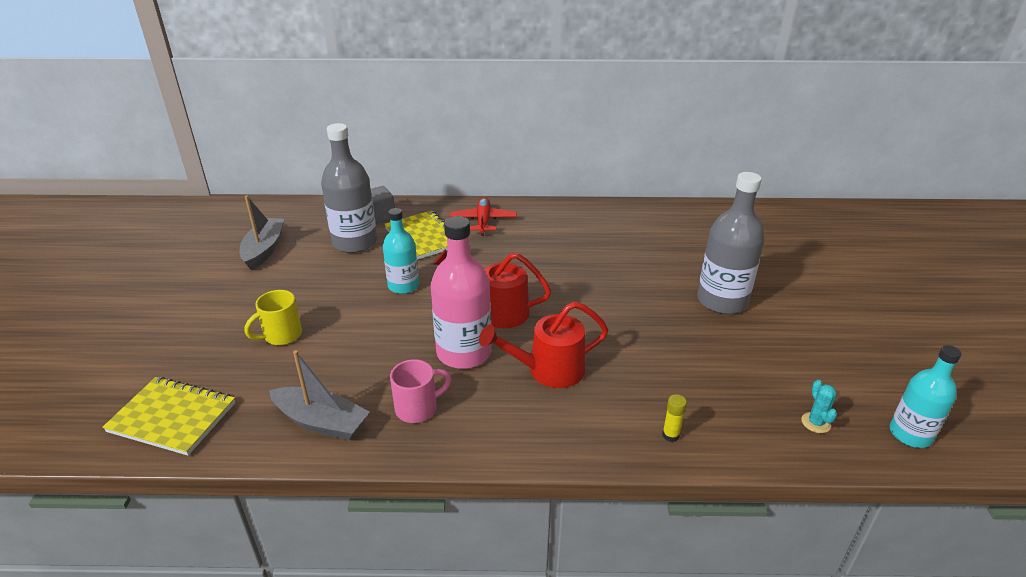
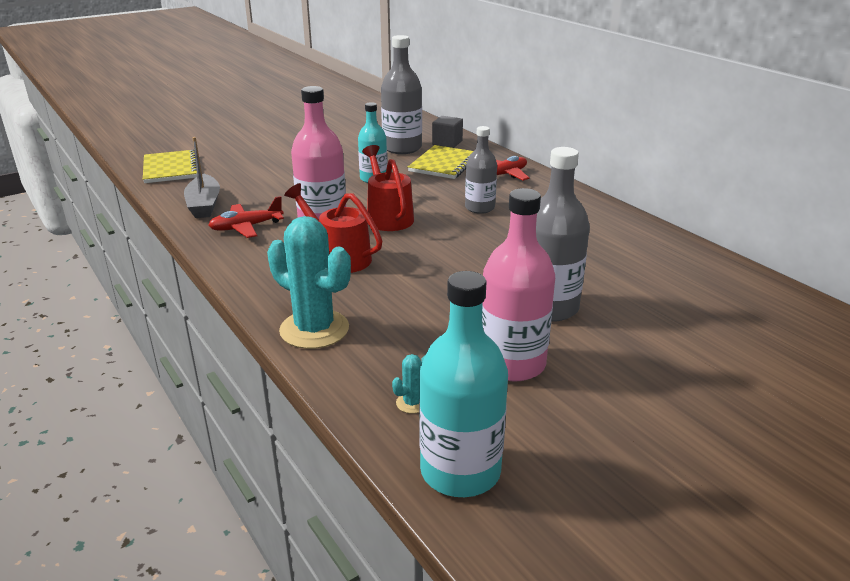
camera: 55 degrees right, 5 degrees down
grey boat [240,195,285,270] -> none
yellow mug [244,290,302,345] -> none
pink mug [390,359,452,423] -> red plane [208,196,284,238]
yellow glue stick [662,394,687,442] -> turquoise cactus [267,216,351,349]
turquoise bottle [890,345,962,448] -> turquoise bottle [419,271,508,497], size x1.56
none -> grey bottle [465,126,497,214]
none -> pink bottle [482,188,555,382]

